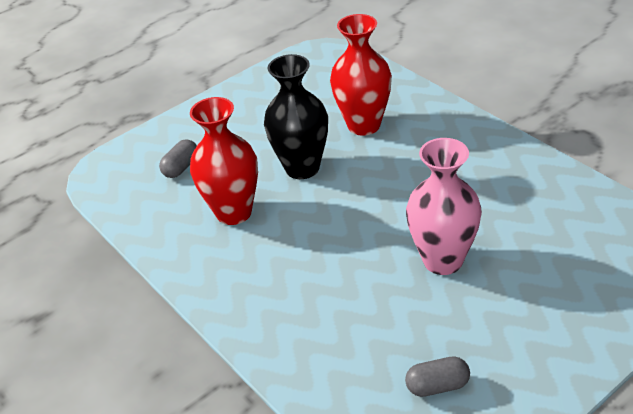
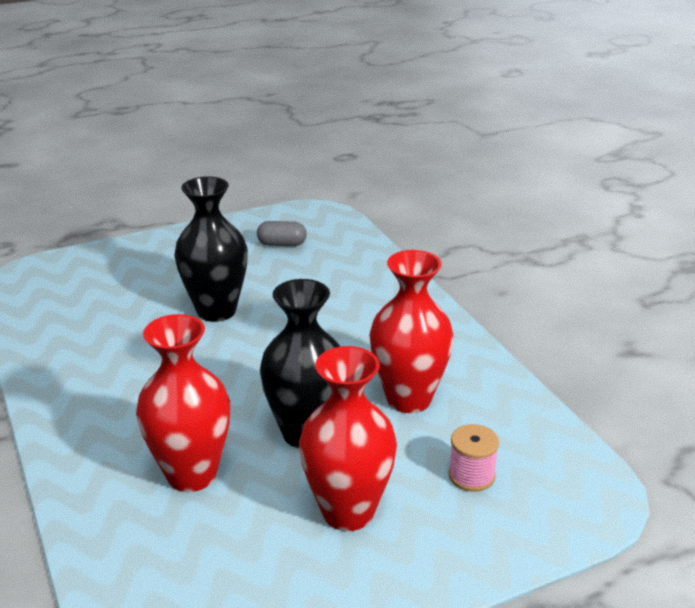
camera: 170 degrees left, 10 degrees down
grey capsule [159,139,197,178] -> pink spool [449,424,499,492]
pink vase [406,138,482,275] -> black vase [175,176,248,322]
none -> red vase [299,346,397,531]

